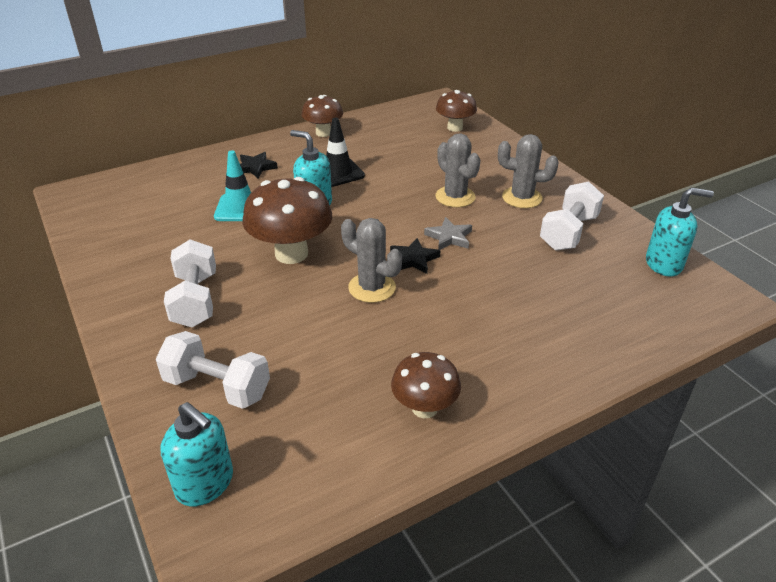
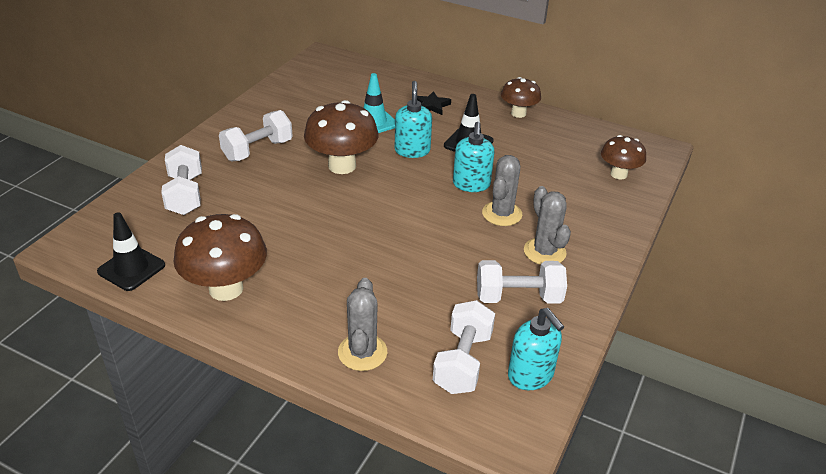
camera: 55 degrees right, 0 degrees up
turquoise soap dispenser [161,402,233,507] -> turquoise soap dispenser moved to [453,122,494,192]
grey cactus [341,218,402,303] -> grey cactus moved to [338,278,387,371]
black star [390,238,440,274] -> none
brown mushroom [391,352,461,418] -> brown mushroom [173,214,267,301], size x1.63
grey star [424,217,472,250] -> none
none -> black traffic cone [97,212,165,291]
none -> white dumbbell [433,300,495,394]

